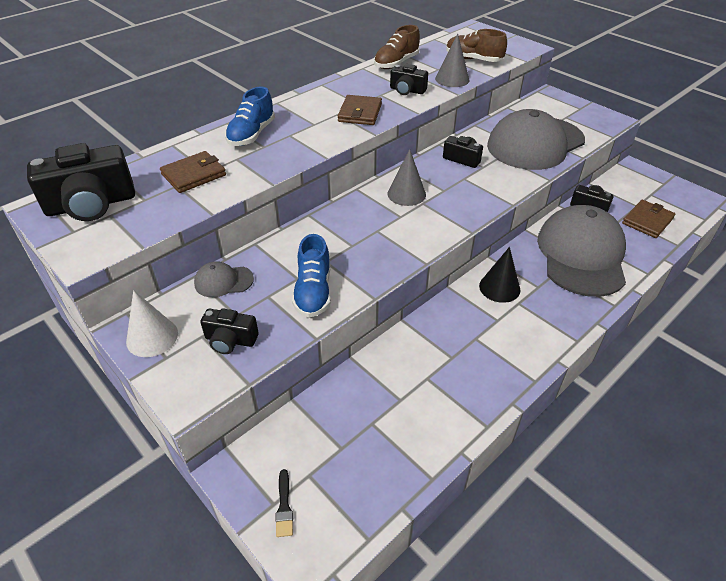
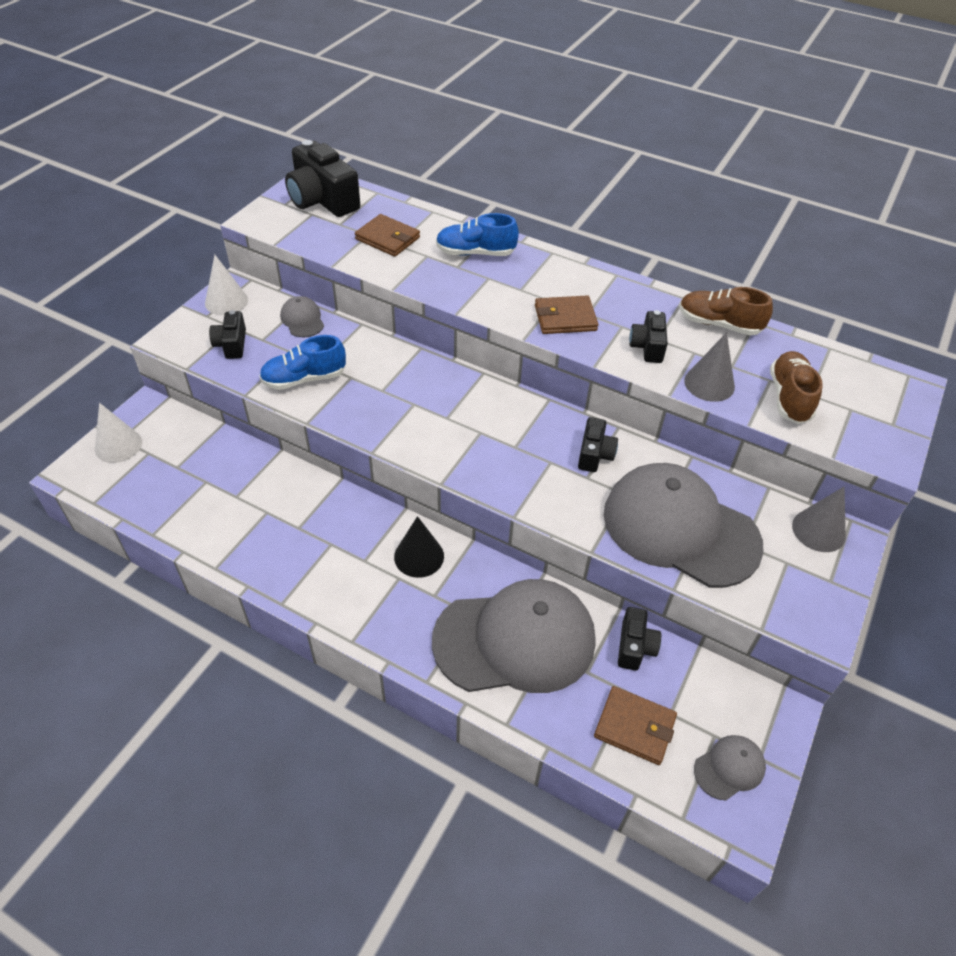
camera: 70 degrees right, 5 degrees up
black brush [275,469,293,537] -> white cone [95,403,142,463]
grey cone [387,149,426,206] -> grey cone moved to [792,487,846,552]
none -> grey cap [694,735,766,800]

